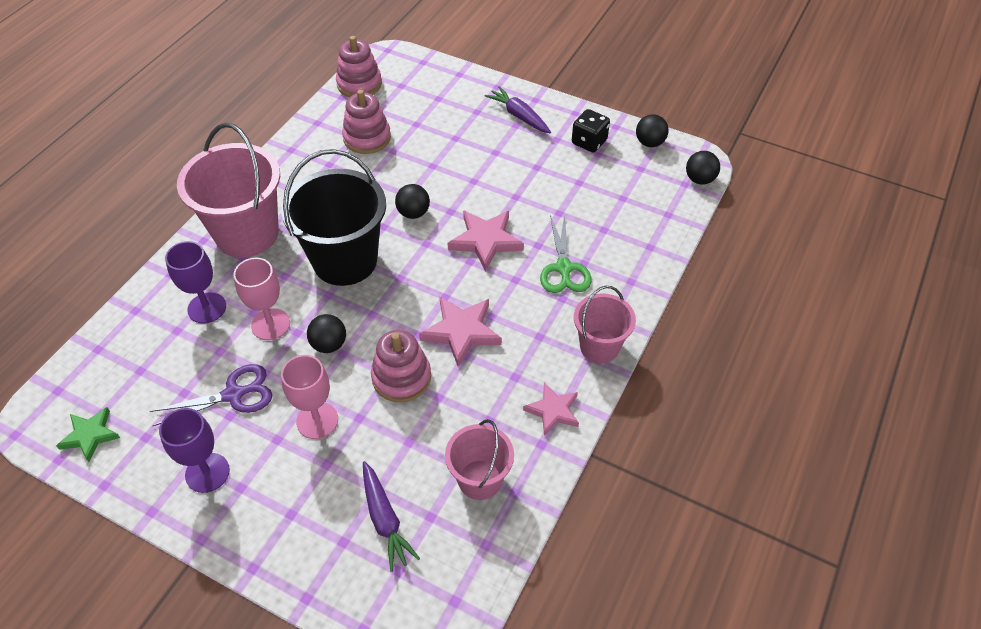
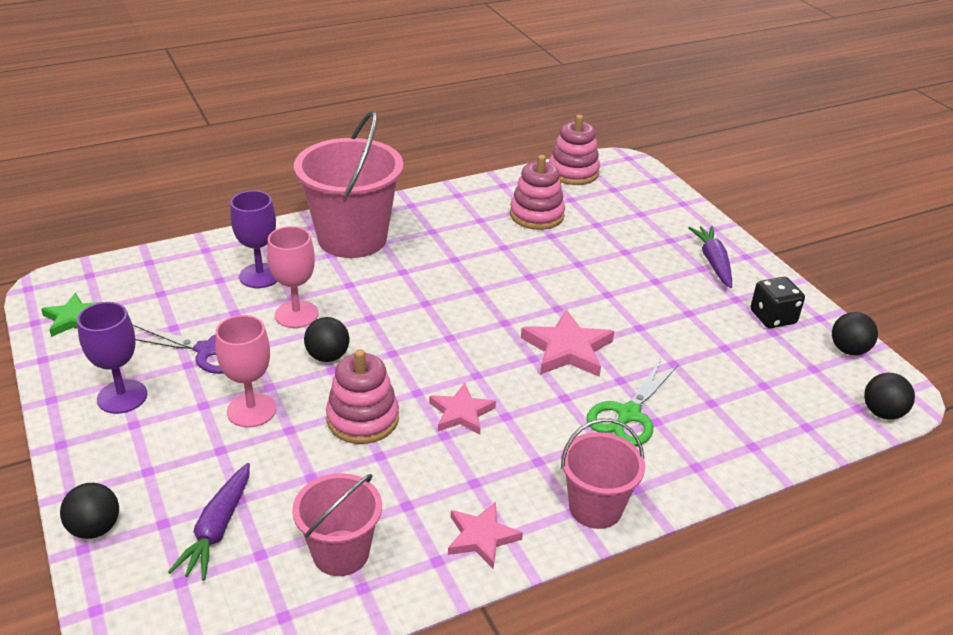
camera: 35 degrees right, 15 degrees down
black bucket [281,149,386,286] -> none
black ball [395,184,430,219] -> black ball moved to [60,483,119,539]
pink star [419,297,502,367] -> pink star [429,383,496,435], size x0.66

